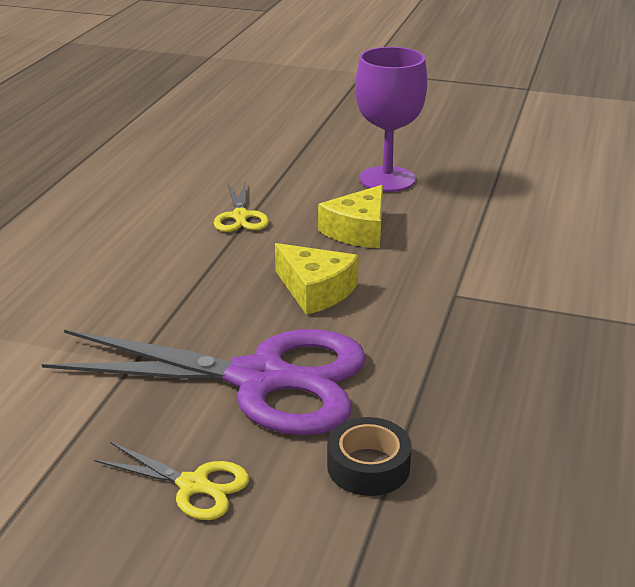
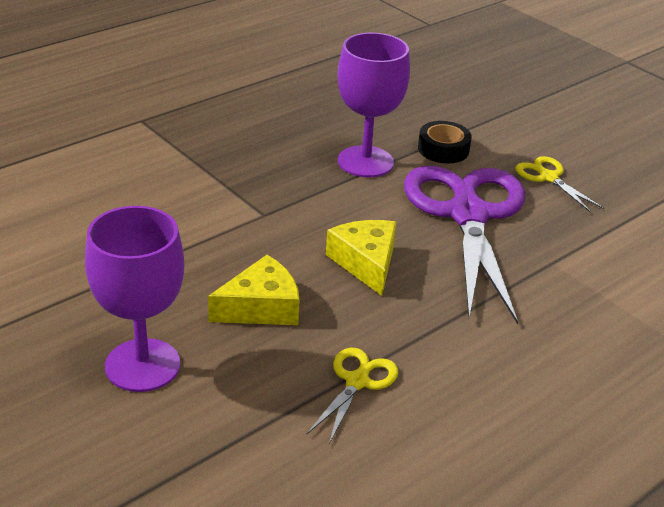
camera: 150 degrees left, 5 degrees up
purple scissors [42,329,366,435] -> purple scissors turned 45 degrees clockwise [404,166,525,324]
none -> purple goblet [338,32,410,178]

